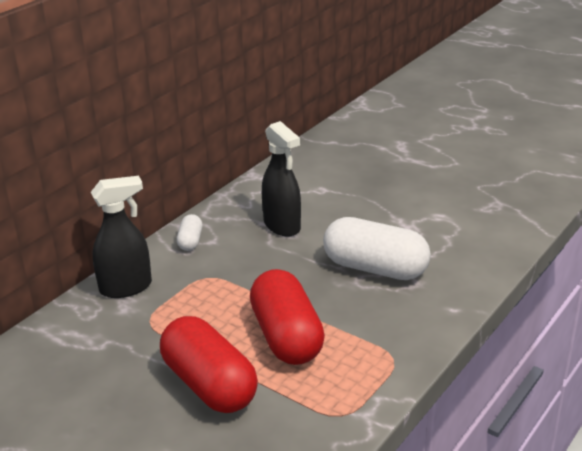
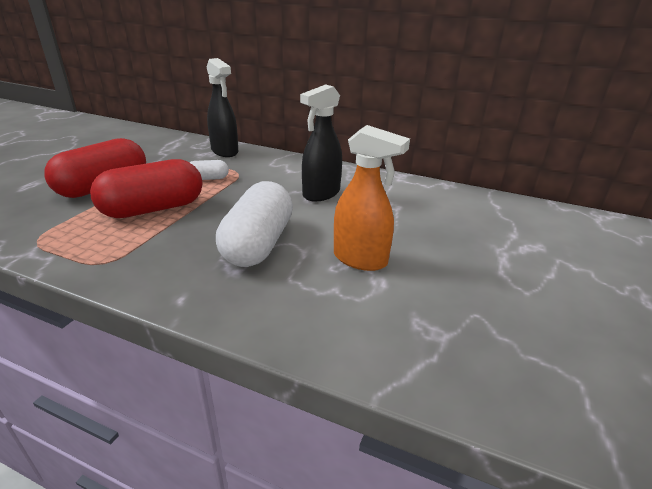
camera: 75 degrees right, 0 degrees up
white capsule [177,214,202,251] -> white capsule moved to [189,160,229,180]
none -> orange spray bottle [334,125,410,271]

